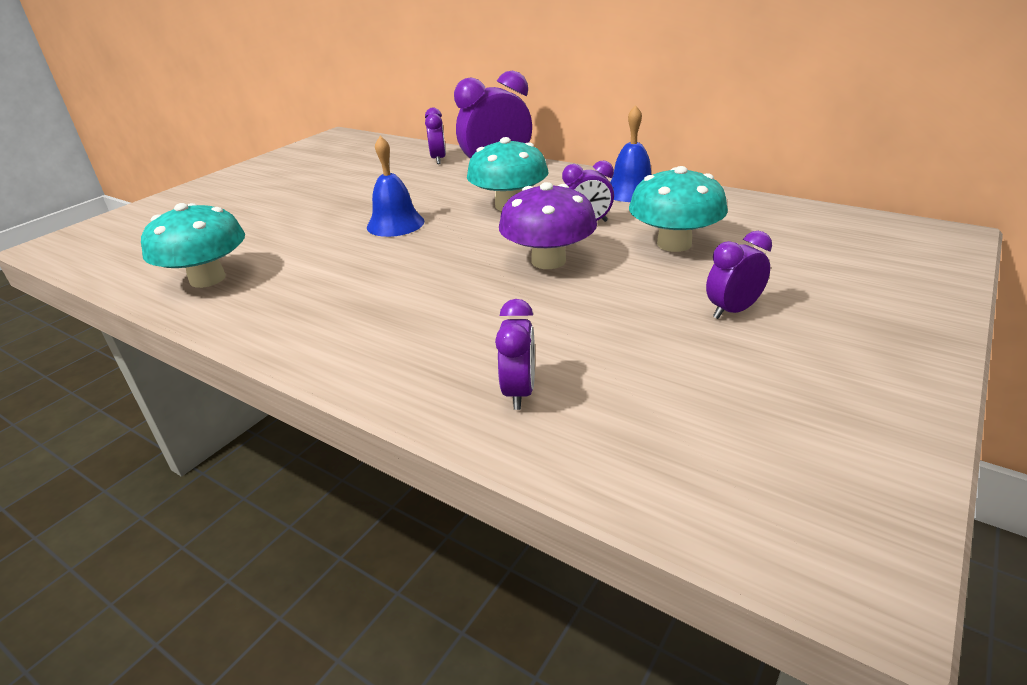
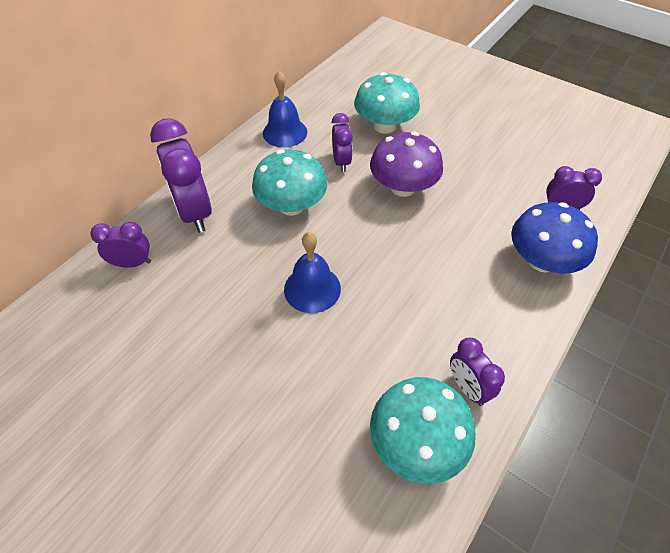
camera: 90 degrees left, 20 degrees up
purple clock [706,231,772,319] -> purple clock moved to [450,338,505,406]
none -> blue mushroom [511,202,598,274]

